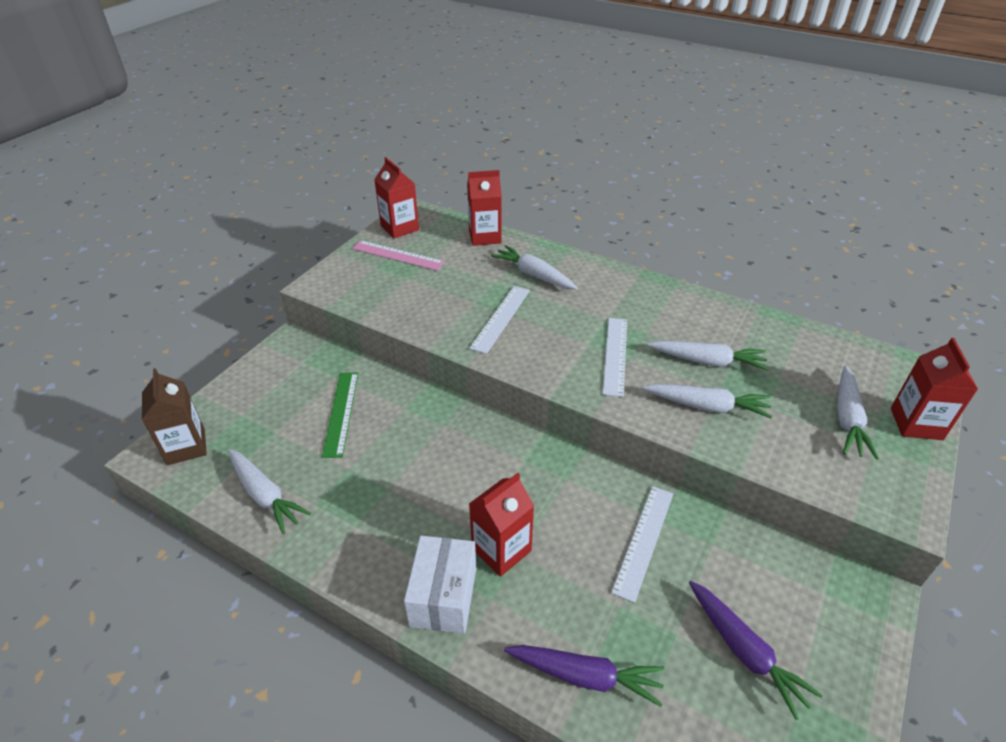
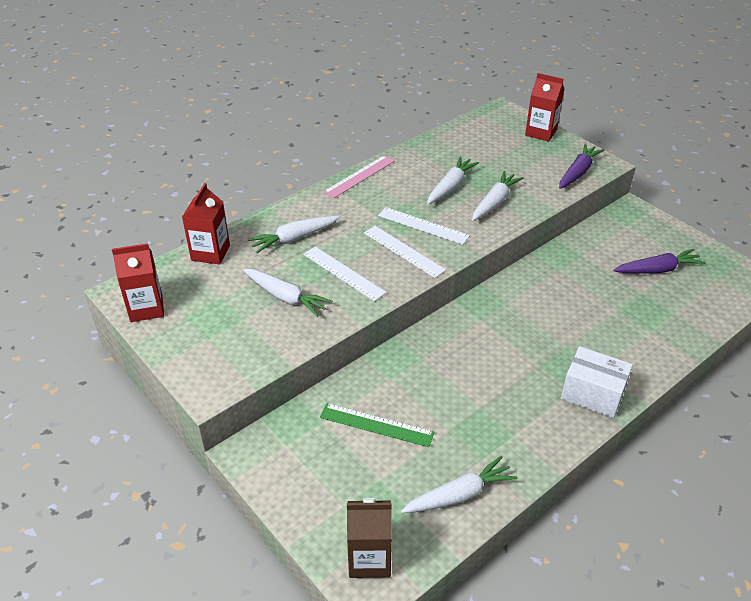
camera: 70 degrees left, 0 degrees up
pink ruler [352,240,445,271] -> pink ruler moved to [323,155,395,198]
red carton [469,473,534,577] -> none
purple carrot [504,645,665,707] -> purple carrot moved to [559,143,605,189]
white ruler [611,486,673,603] -> white ruler moved to [364,226,446,278]
white carrot [837,366,879,460] -> white carrot moved to [243,269,332,317]

